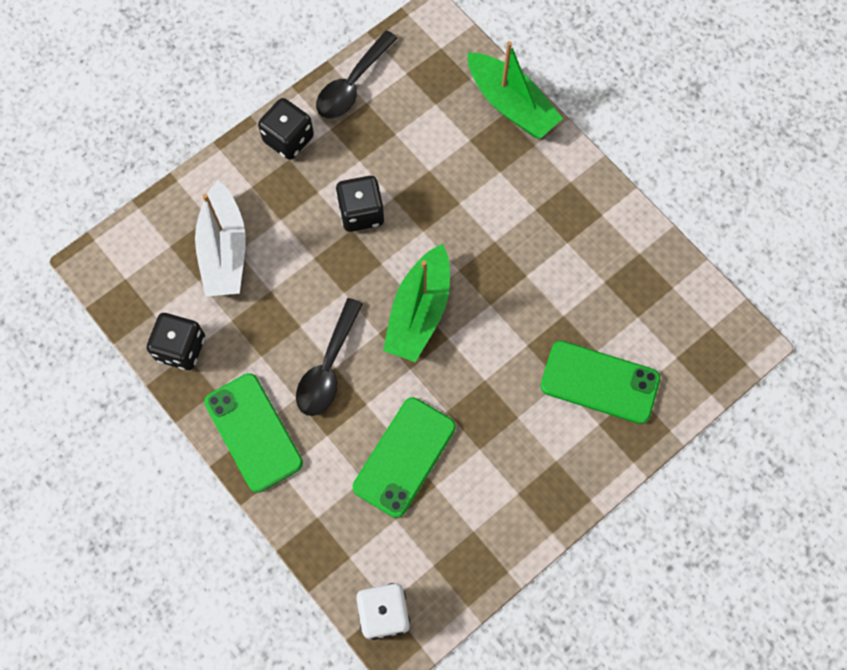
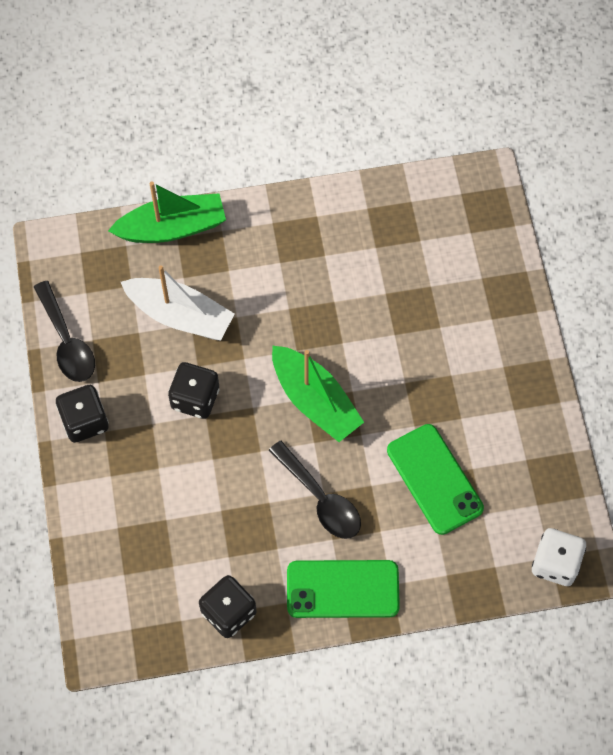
camera: 60 degrees left, 5 degrees down
white boat [195,180,246,297] -> white boat moved to [121,265,235,341]
green phone [540,341,660,424] -> none

